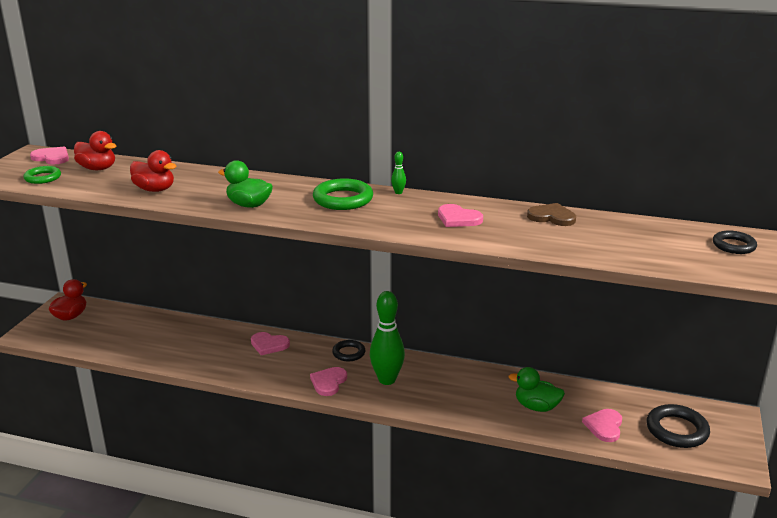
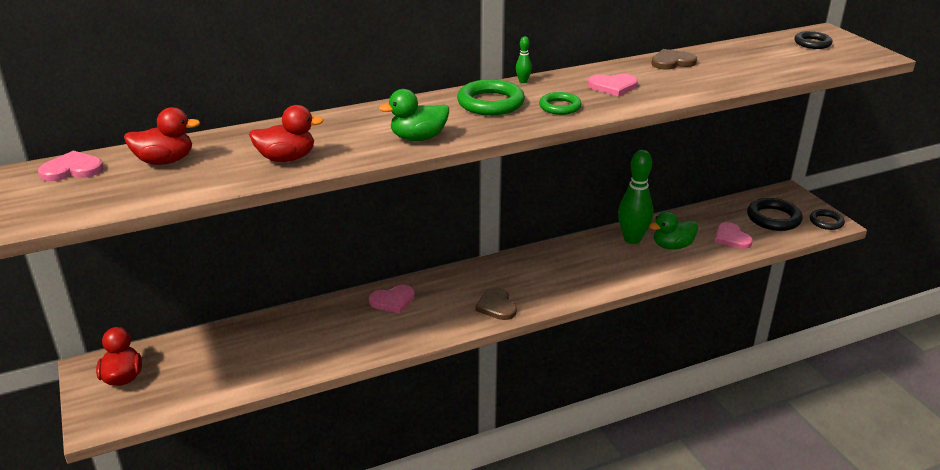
camera: 40 degrees left, 5 degrees up
green ring [23,166,61,184] -> green ring moved to [539,92,582,115]
pink heart [310,367,347,396] -> brown heart [475,287,517,320]
black ring [332,340,365,361] -> black ring moved to [810,209,845,230]
green bowling pin [370,291,405,385] -> green bowling pin moved to [618,150,653,244]

